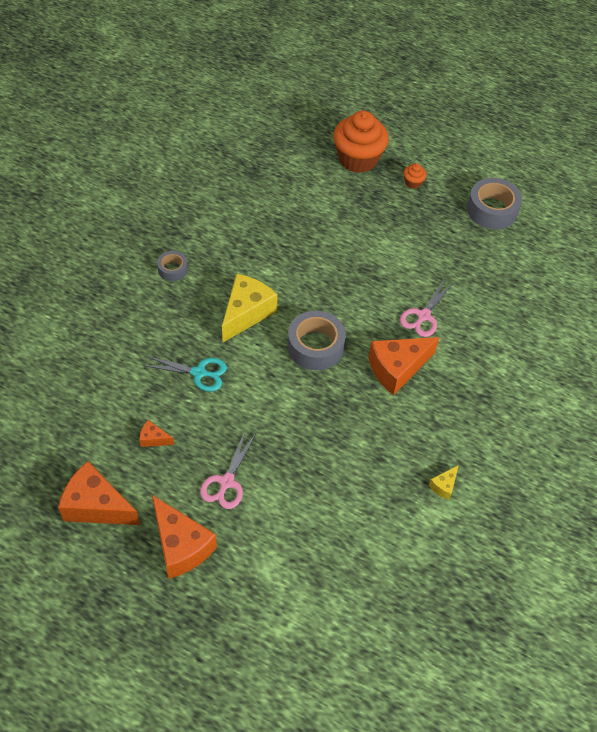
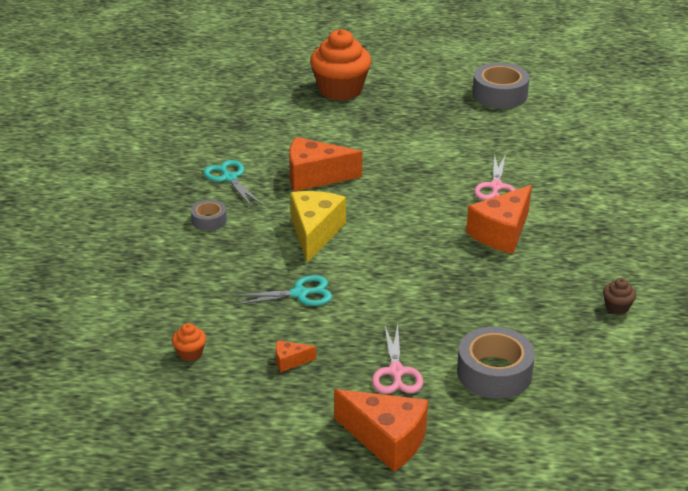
camera: 20 degrees left, 20 degrees down
orange cheese [58,461,140,525] -> orange cheese moved to [289,137,362,192]
grey tape [287,311,346,370] -> grey tape moved to [457,326,535,399]
orange cupcake [403,163,427,189] -> orange cupcake moved to [172,323,206,361]
yellow cheese [429,465,459,500] -> brown cupcake [603,278,636,315]
none -> turquoise scissors [203,160,262,206]

